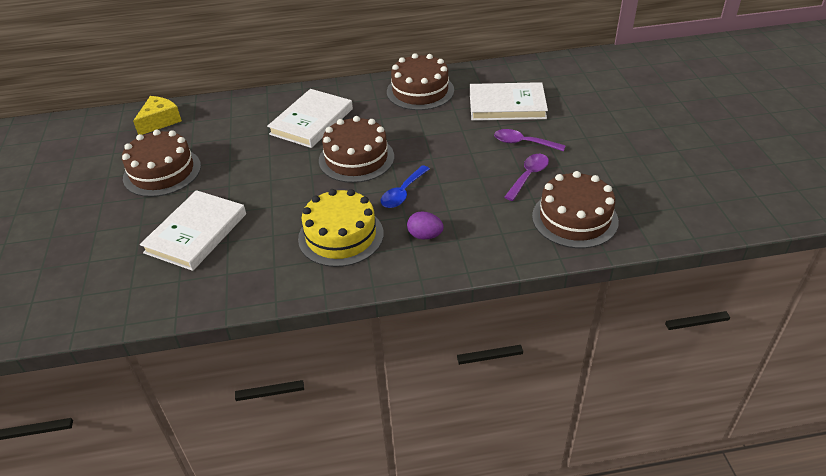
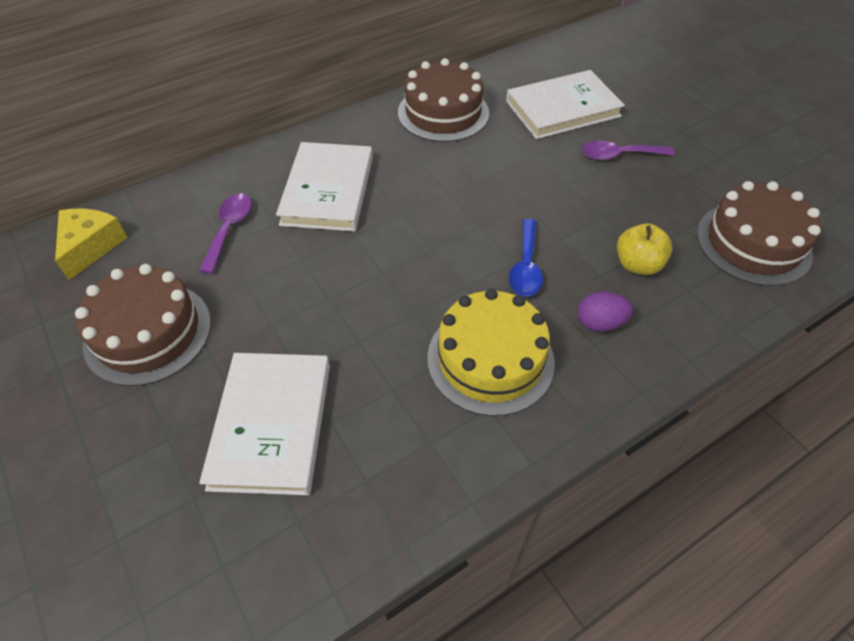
camera: 25 degrees left, 10 degrees up
brown cake [319,116,394,183] -> none
purple spoon [504,154,549,201] -> purple spoon moved to [199,194,252,274]
none -> yellow apple [617,223,672,275]

